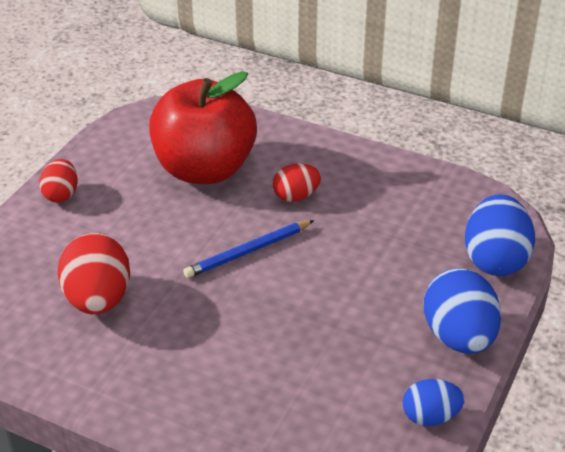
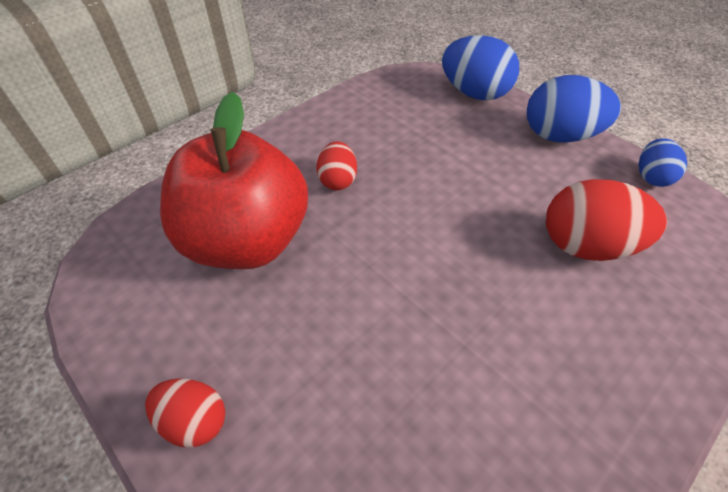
camera: 70 degrees left, 10 degrees up
red egg [58,233,130,314] -> red egg moved to [546,179,667,261]
blue pencil [183,220,314,278] -> none

